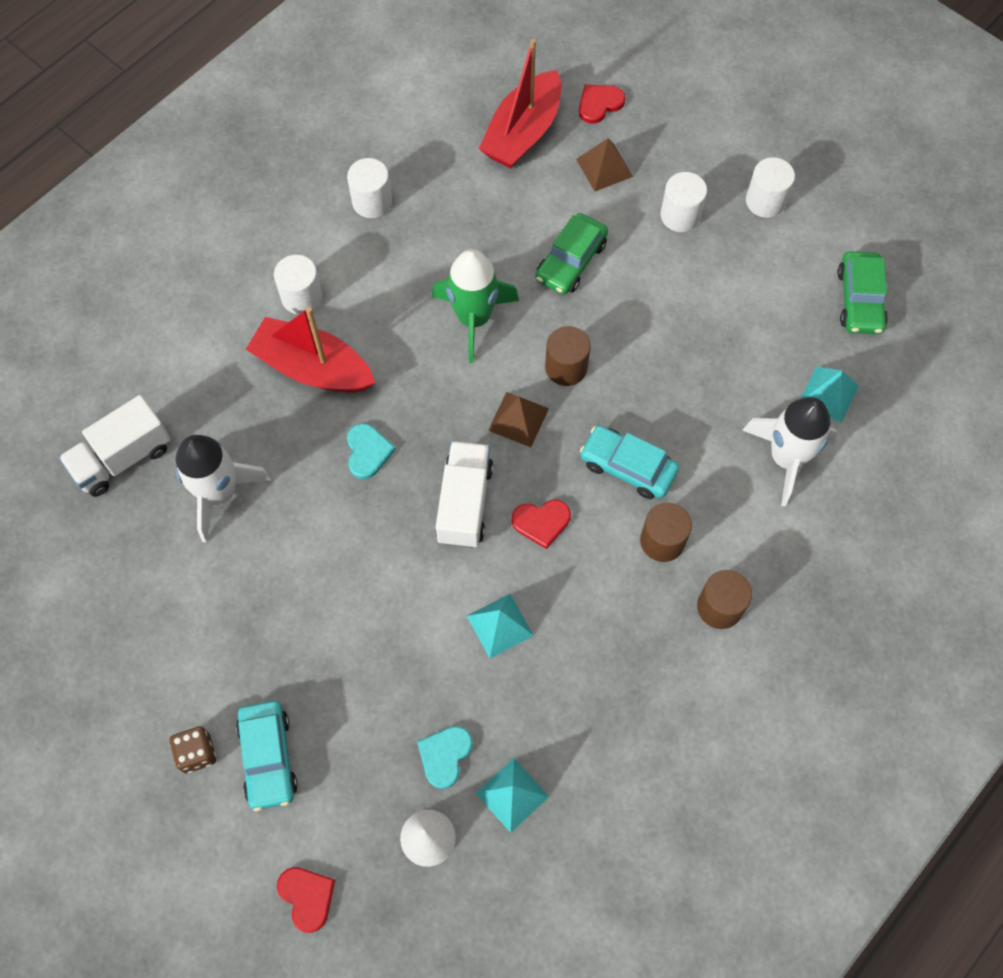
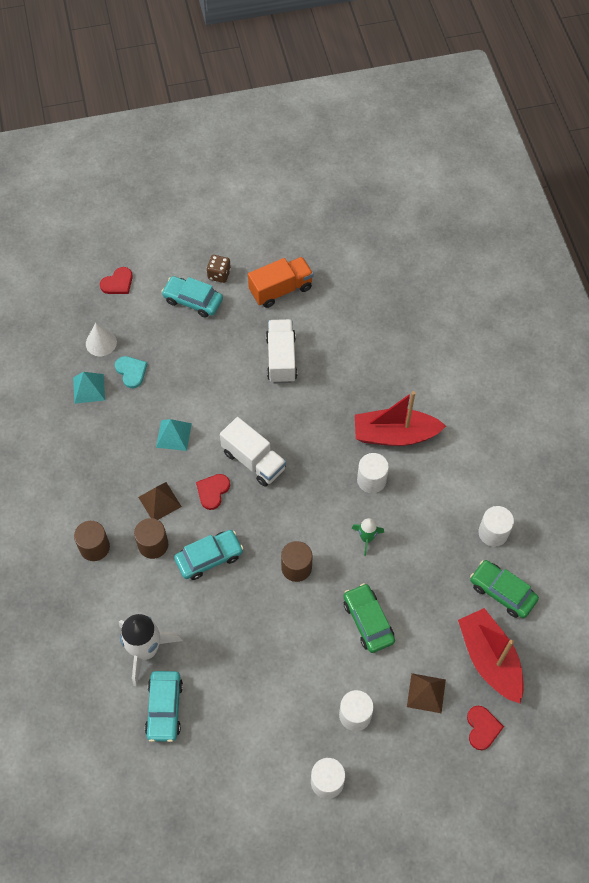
camera: 125 degrees right, 5 degrees down
white truck [59,395,171,497] -> white truck moved to [266,319,297,383]
white rocket [175,435,272,542] -> none
red boat [246,307,375,393] -> red boat turned 150 degrees counterclockwise [355,391,446,446]
white cylinder [274,255,323,315] -> white cylinder moved to [357,453,389,493]
red heart [277,867,335,933] -> red heart turned 45 degrees counterclockwise [100,267,133,294]
turquoise heart [347,423,396,479] -> none
green rocket [432,249,519,363] -> green rocket [352,518,384,556], size x0.52
brown pyramid [488,392,549,447] -> brown pyramid moved to [138,482,182,520]
turquoise pyramid [800,366,859,422] -> turquoise car [145,671,183,742]
green car [837,251,888,334] -> green car moved to [470,560,539,618]
none -> orange truck [248,257,313,308]

